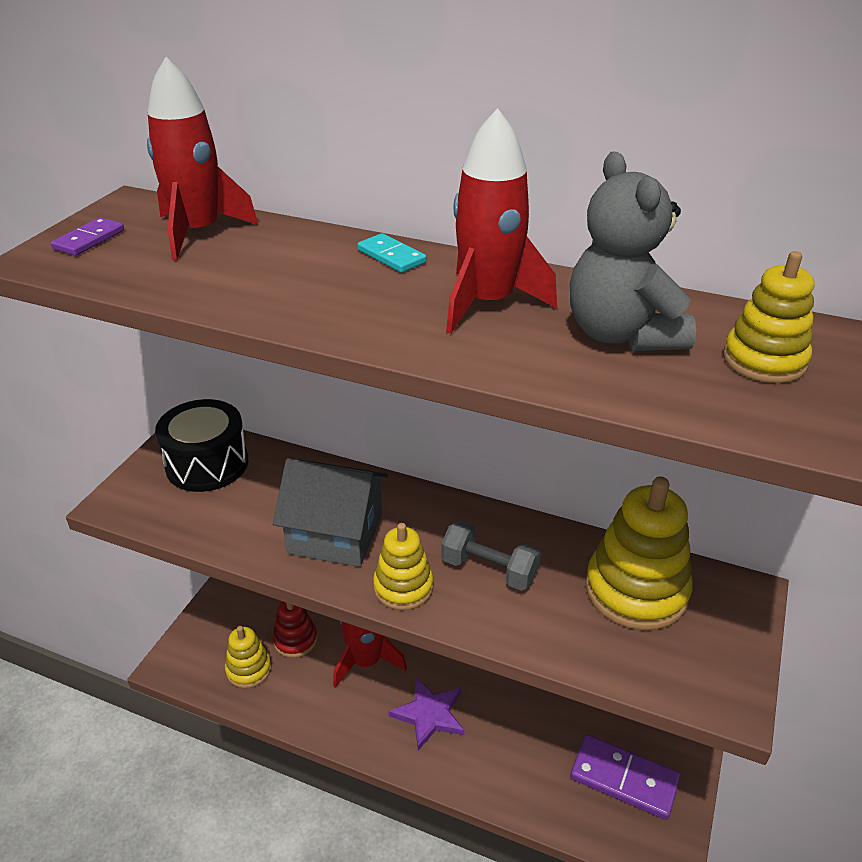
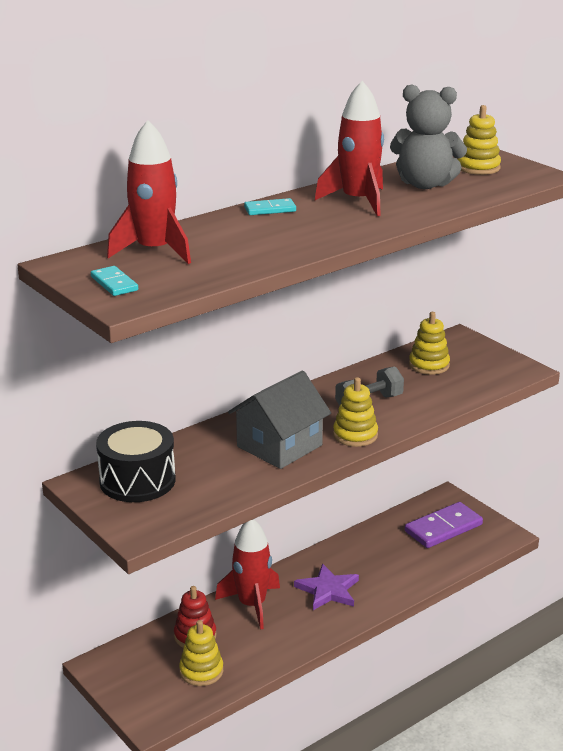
camera: 60 degrees left, 10 degrees down
purple domino [51,217,124,256] -> turquoise domino [91,266,138,296]
yellow stacking toy [585,477,693,630] -> yellow stacking toy [409,312,450,375], size x0.59

